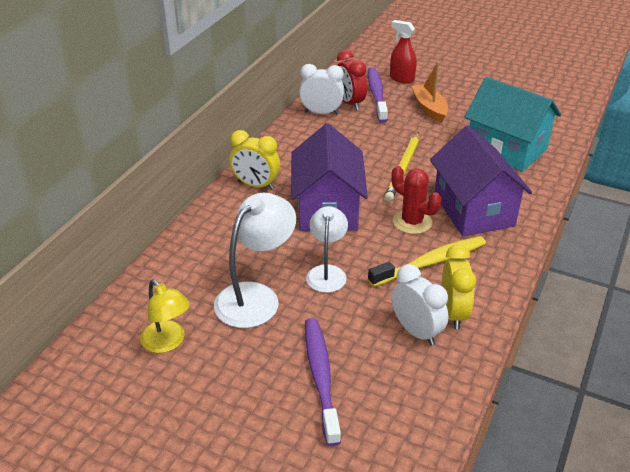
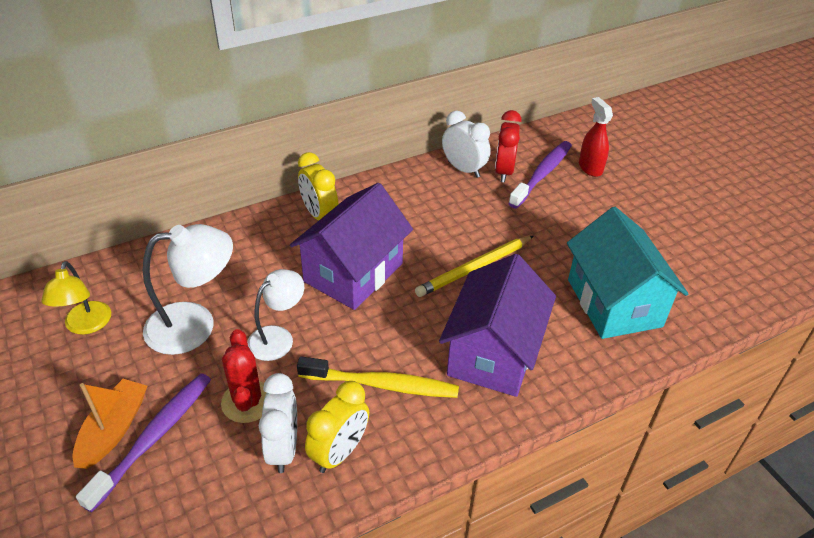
camera: 35 degrees right, 5 degrees up
red cactus [392,166,441,234] -> red cactus moved to [221,329,266,423]
orange boat [411,62,448,123] -> orange boat moved to [72,379,147,469]

